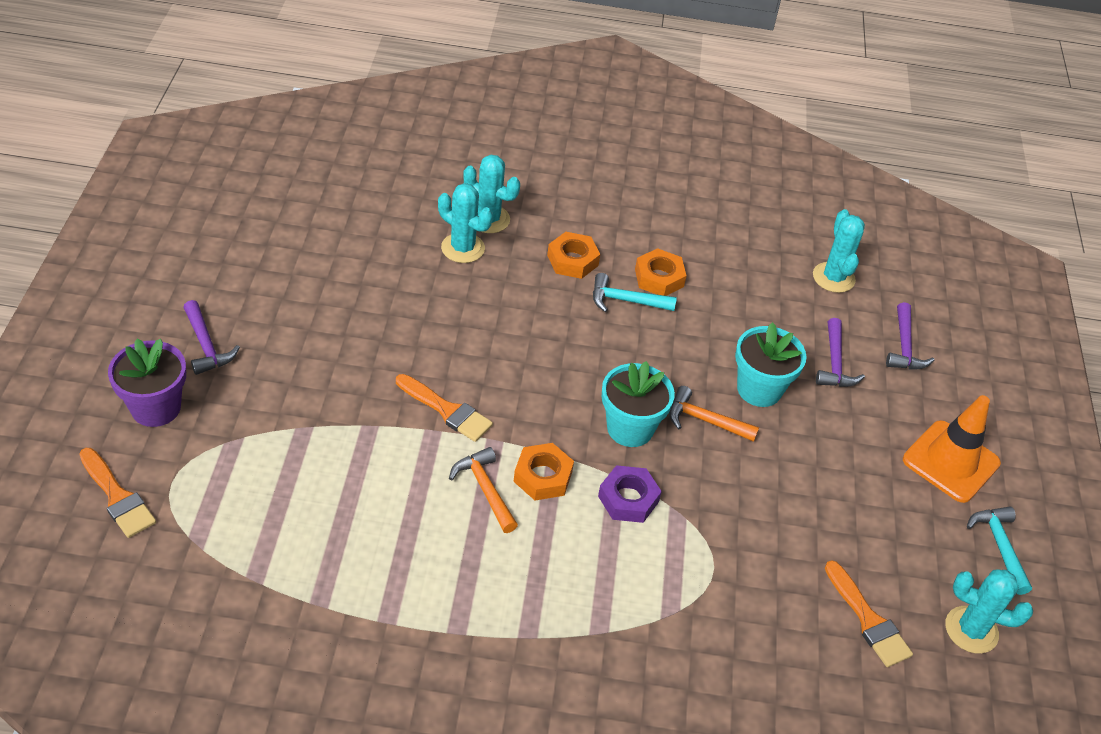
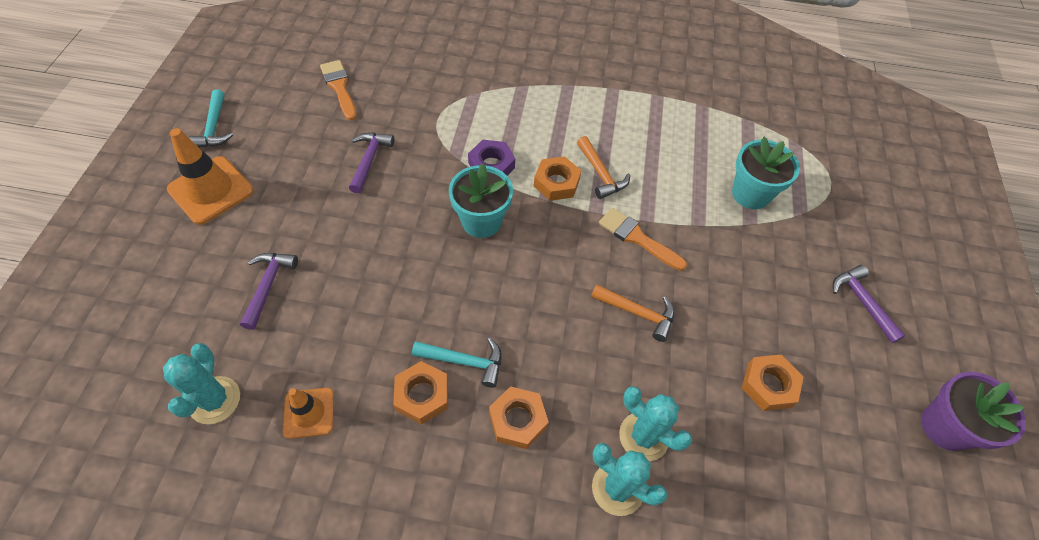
camera: 175 degrees left, 10 degrees up
orange brush [79,448,156,538] -> none
purple flower pot [108,338,186,427] -> purple flower pot moved to [921,372,1026,451]
orange hammer [669,386,759,442] -> orange hammer moved to [591,284,675,342]
turquoise flower pot [735,322,807,407] -> turquoise flower pot moved to [732,137,800,209]
purple hammer [886,302,934,369] -> purple hammer moved to [349,133,394,193]
turquoise cactus [945,570,1033,654] -> none
none -> orange traffic cone [283,388,334,439]
none -> orange nut [742,355,804,411]

